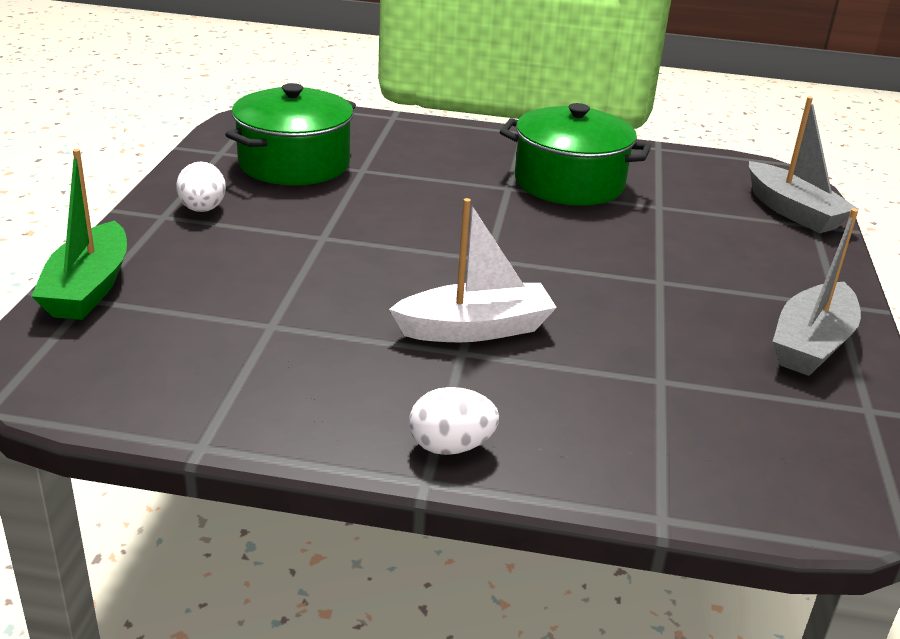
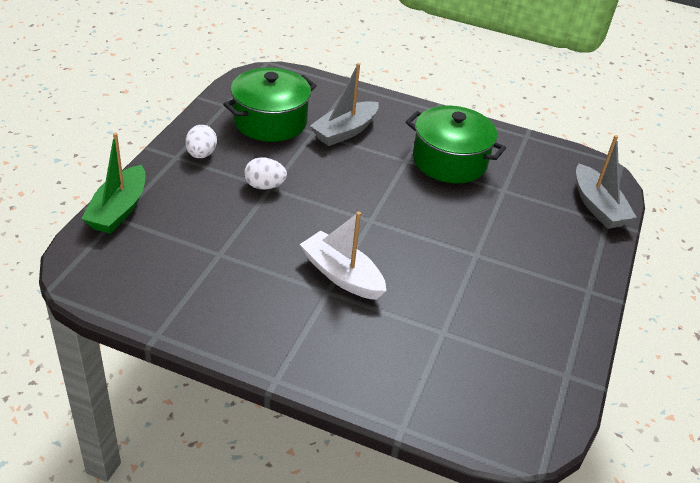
camera: 10 degrees right, 10 degrees up
white boat [389,198,557,342] -> white boat turned 135 degrees counterclockwise [300,211,386,300]
white egg [409,387,499,455] -> white egg moved to [244,157,287,190]
grey boat [773,208,861,376] -> grey boat moved to [310,63,379,146]

